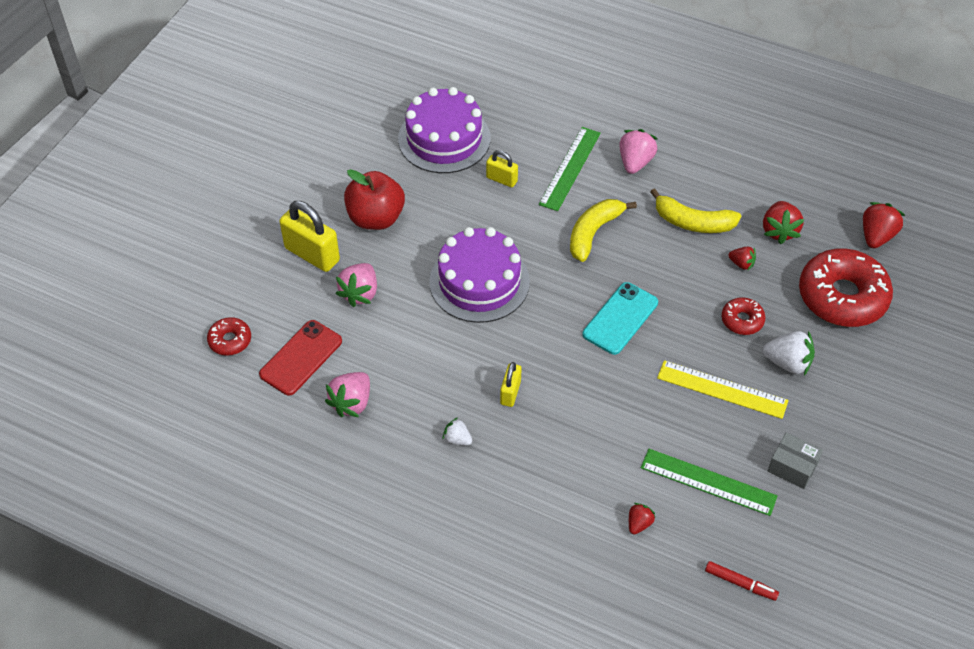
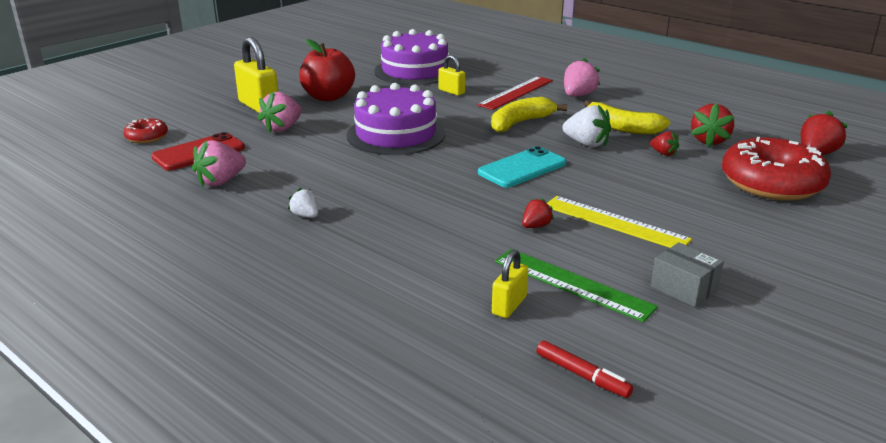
camera: 15 degrees right, 25 degrees down
yellow padlock [500,362,522,407] -> yellow padlock moved to [492,250,528,318]
green ruler [539,127,601,211] -> red ruler [477,76,553,110]
red strawberry [629,503,655,534] -> red strawberry moved to [522,198,554,228]
red donut [722,297,765,335] -> none
white strawberry [763,331,815,375] -> white strawberry moved to [563,105,611,147]

